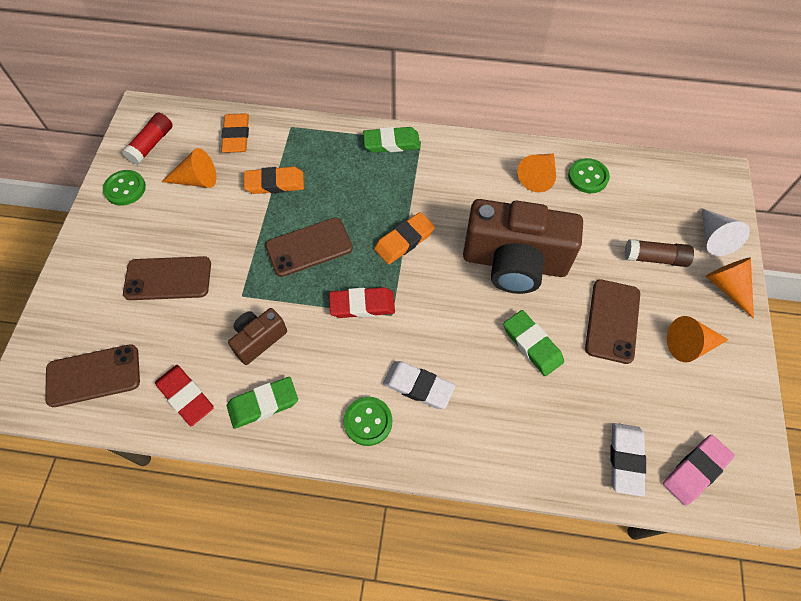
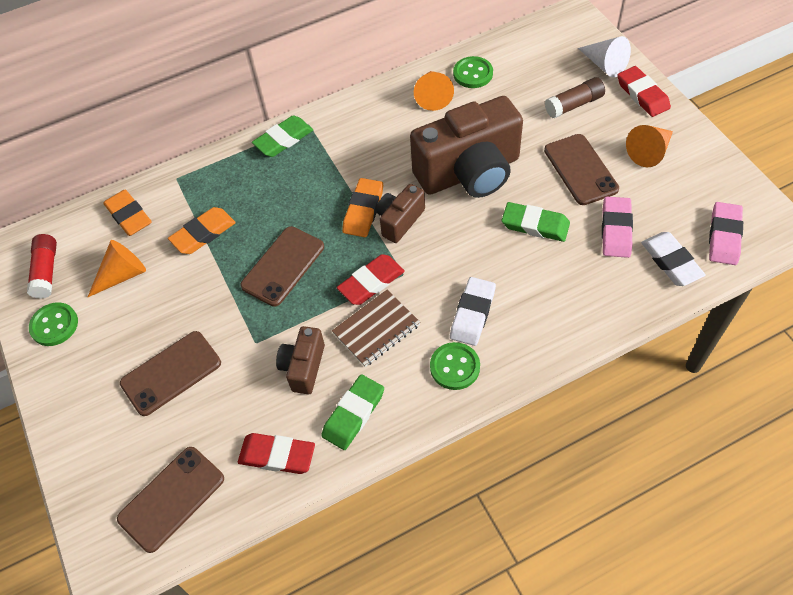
camera: 30 degrees left, 5 degrees down
white eraser [383,361,455,409] -> white eraser turned 60 degrees counterclockwise [450,277,496,346]
orange cone [706,257,754,319] -> red eraser [617,66,671,117]
none -> brown notebook [332,290,420,367]
none -> brown camera [377,184,425,243]
none -> pink eraser [602,197,633,258]

